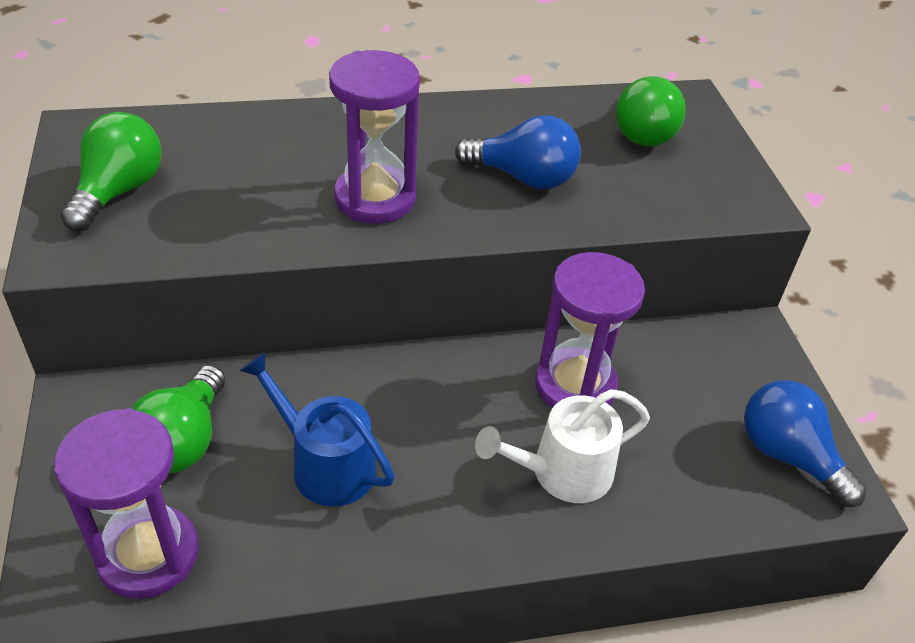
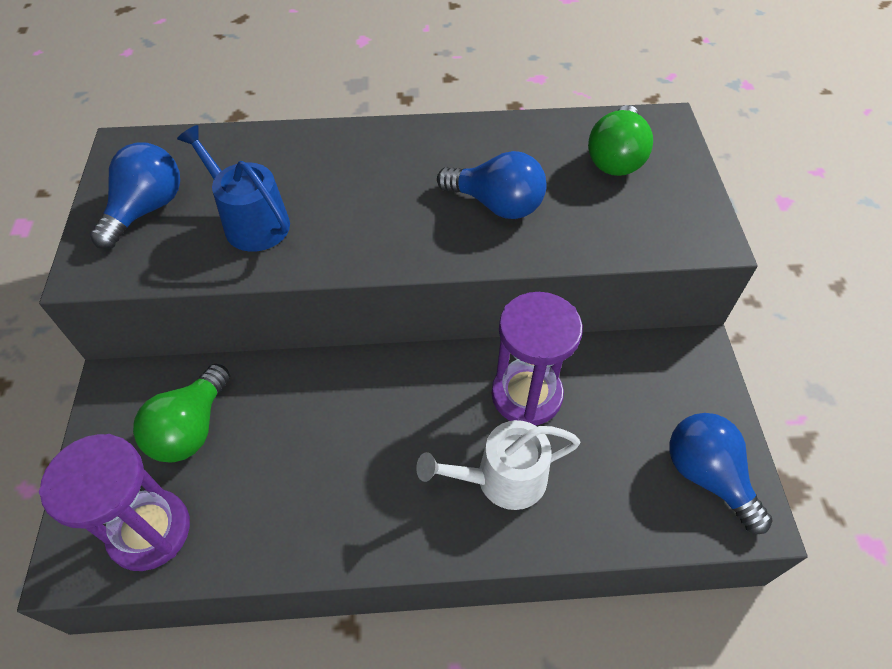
camera: 10 degrees right, 10 degrees up
green light bulb [60,112,162,231] -> blue light bulb [90,142,180,249]
blue watering can [240,352,395,507] -> blue watering can moved to [177,125,290,252]
purple hourglass [329,50,420,224] -> none

